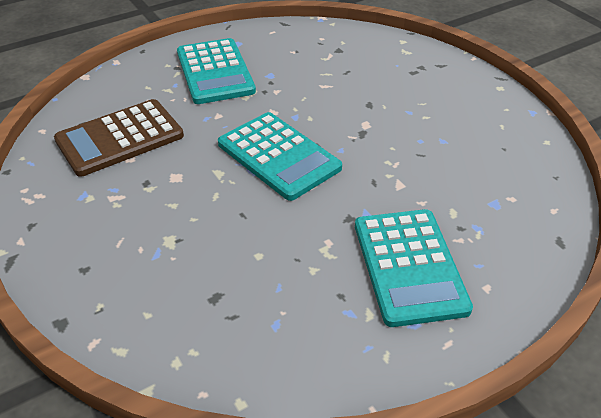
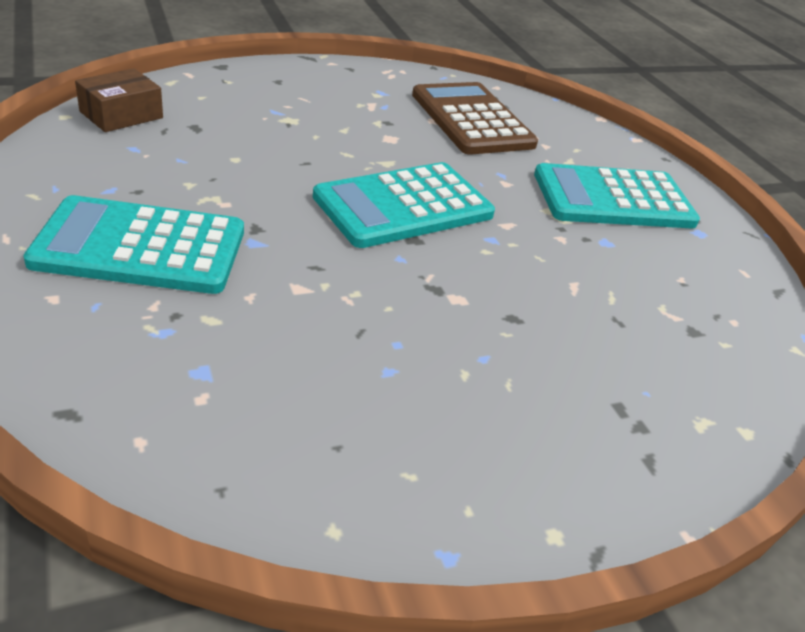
camera: 95 degrees right, 5 degrees down
none -> brown box [75,68,163,132]

